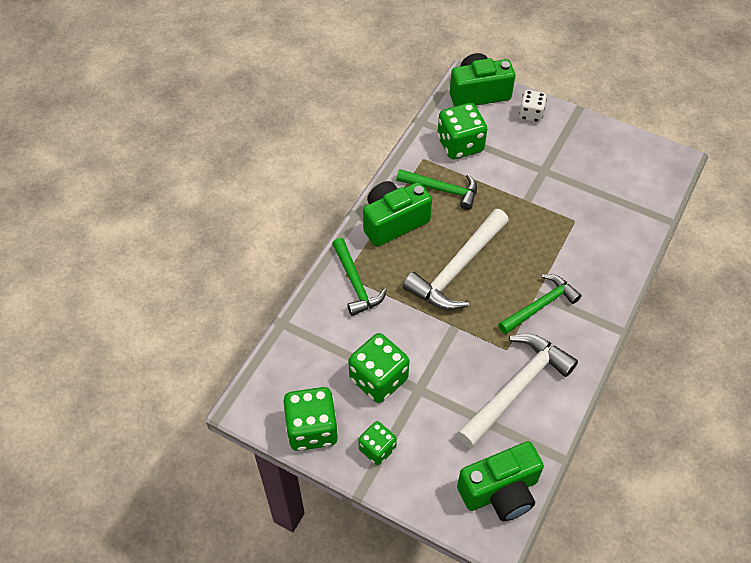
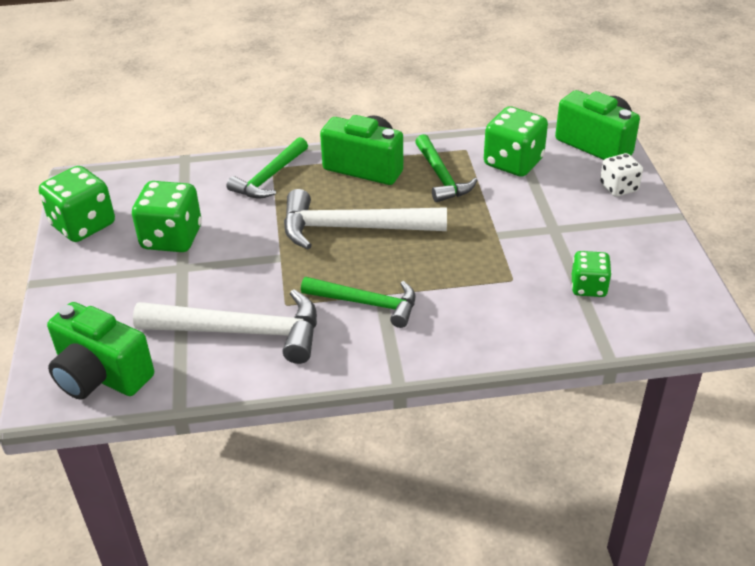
camera: 55 degrees right, 15 degrees down
green dice [358,421,397,465] -> green dice moved to [572,251,612,297]

